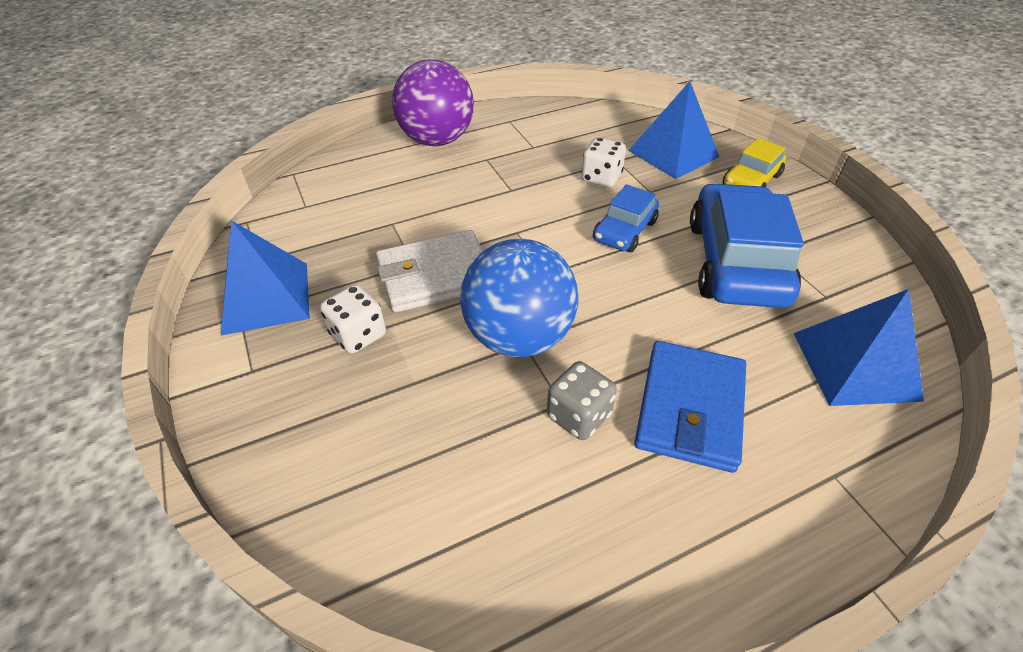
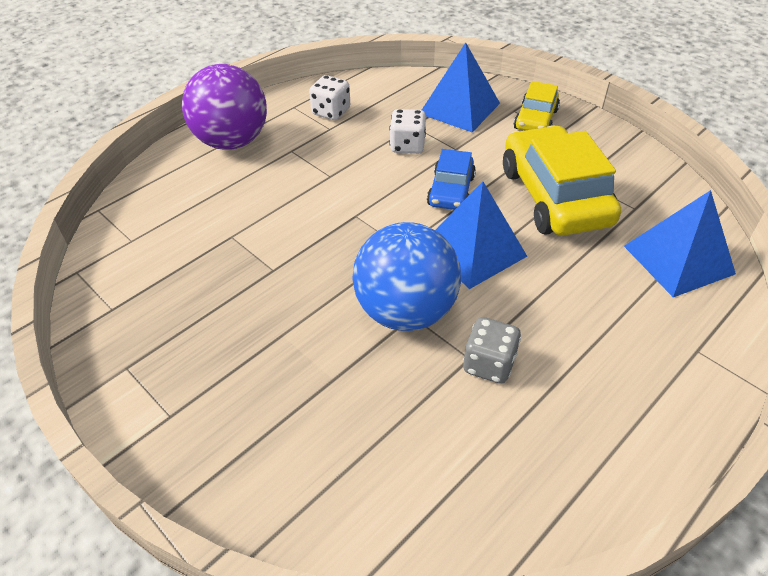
camera: 20 degrees left, 0 degrees up
blue pyramid [221,221,310,336] -> blue pyramid moved to [435,181,527,289]
white dice [320,285,386,354] -> white dice moved to [309,75,350,120]
white wallet [376,230,483,313] -> none
blue wallet [634,341,746,473] -> none
blue car [690,183,804,308] -> yellow car [503,125,621,236]

